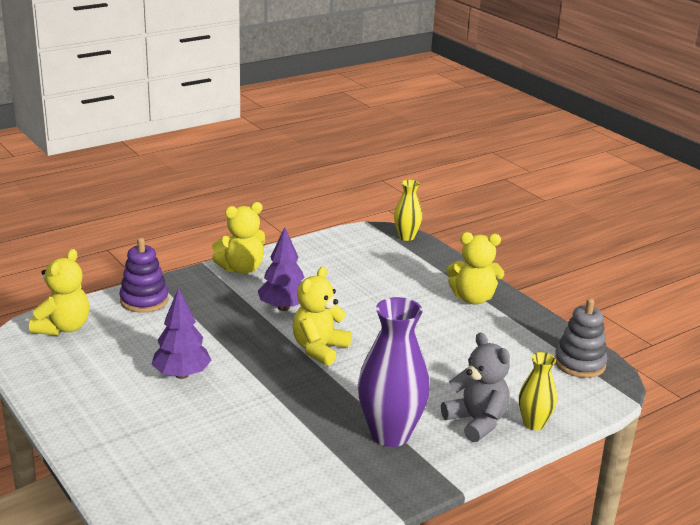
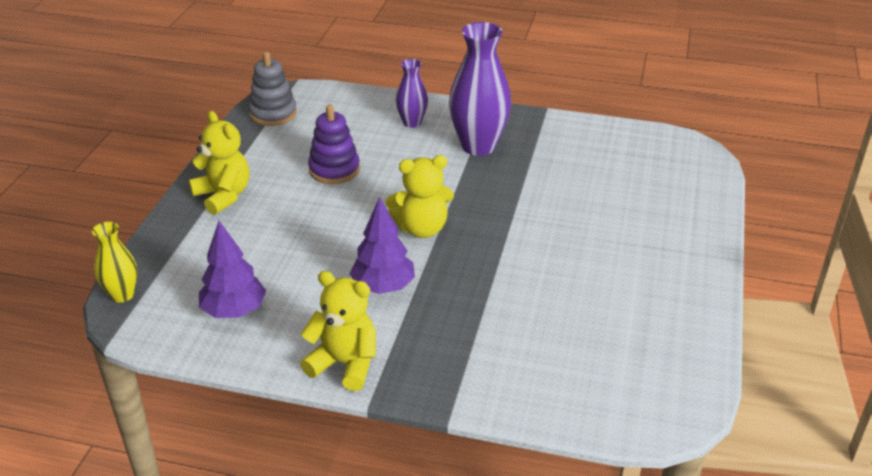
camera: 130 degrees left, 10 degrees up
yellow teddy bear [29,249,90,336] -> none
purple stacking toy [119,238,169,313] -> purple stacking toy moved to [308,105,360,184]
purple tree [151,288,212,379] -> purple tree moved to [199,221,266,318]
grey teddy bear [441,333,510,442] -> purple vase [396,59,428,128]
yellow vase [519,352,557,430] -> none

